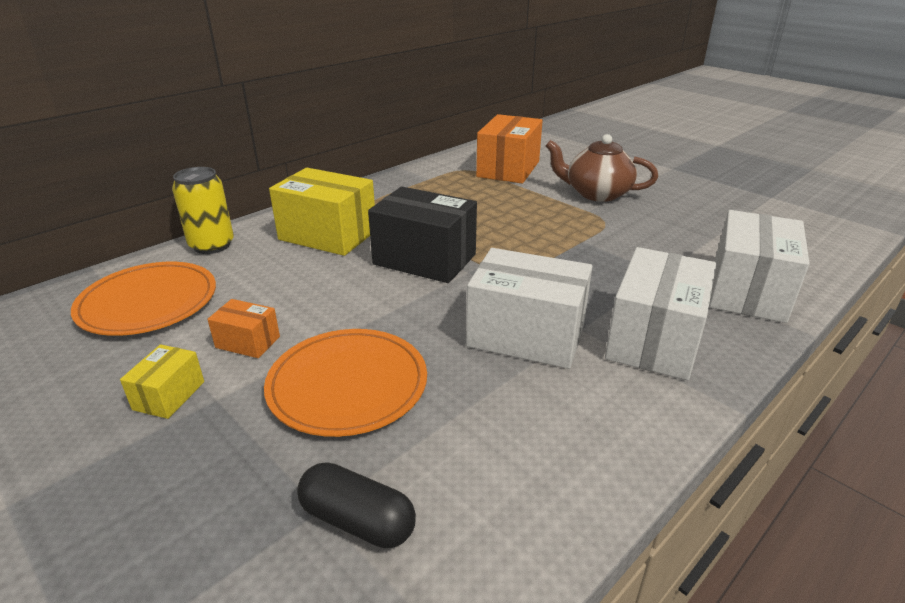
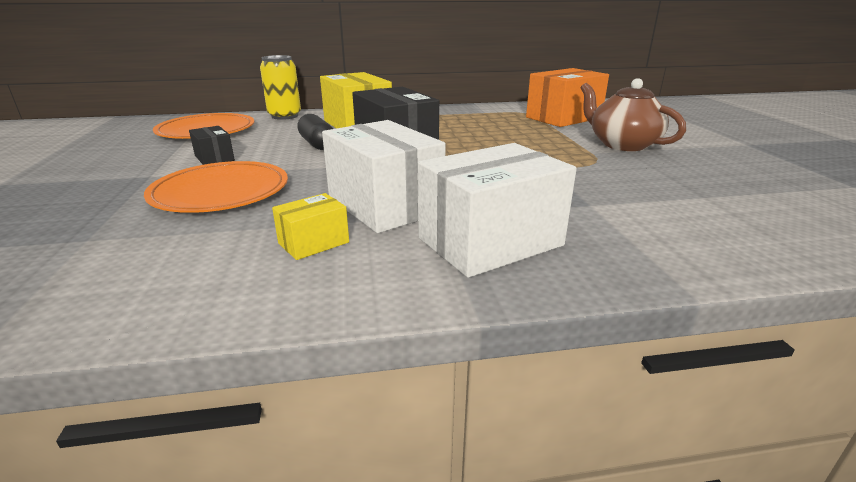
camera: 35 degrees right, 5 degrees down
yellow box [120,344,204,419] -> yellow box moved to [272,193,349,260]
orange box [207,299,280,358] -> black box [189,126,235,165]
black capsule [297,463,416,548] -> black capsule moved to [297,114,333,150]
white box [709,210,810,323] -> none

